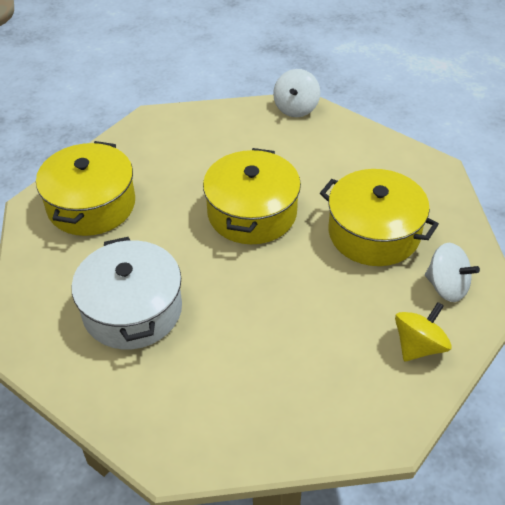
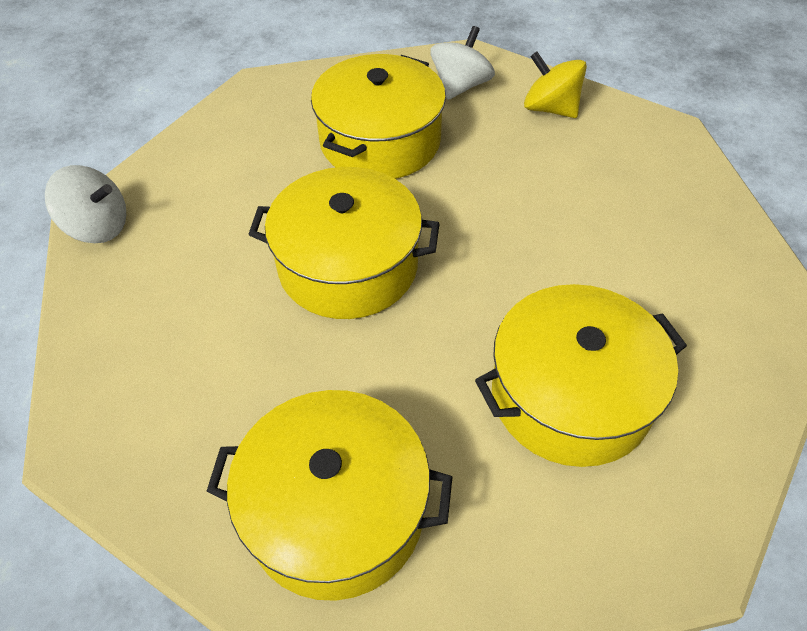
camera: 95 degrees left, 5 degrees up
white pot [71,237,182,349] -> yellow pot [475,284,687,467]

